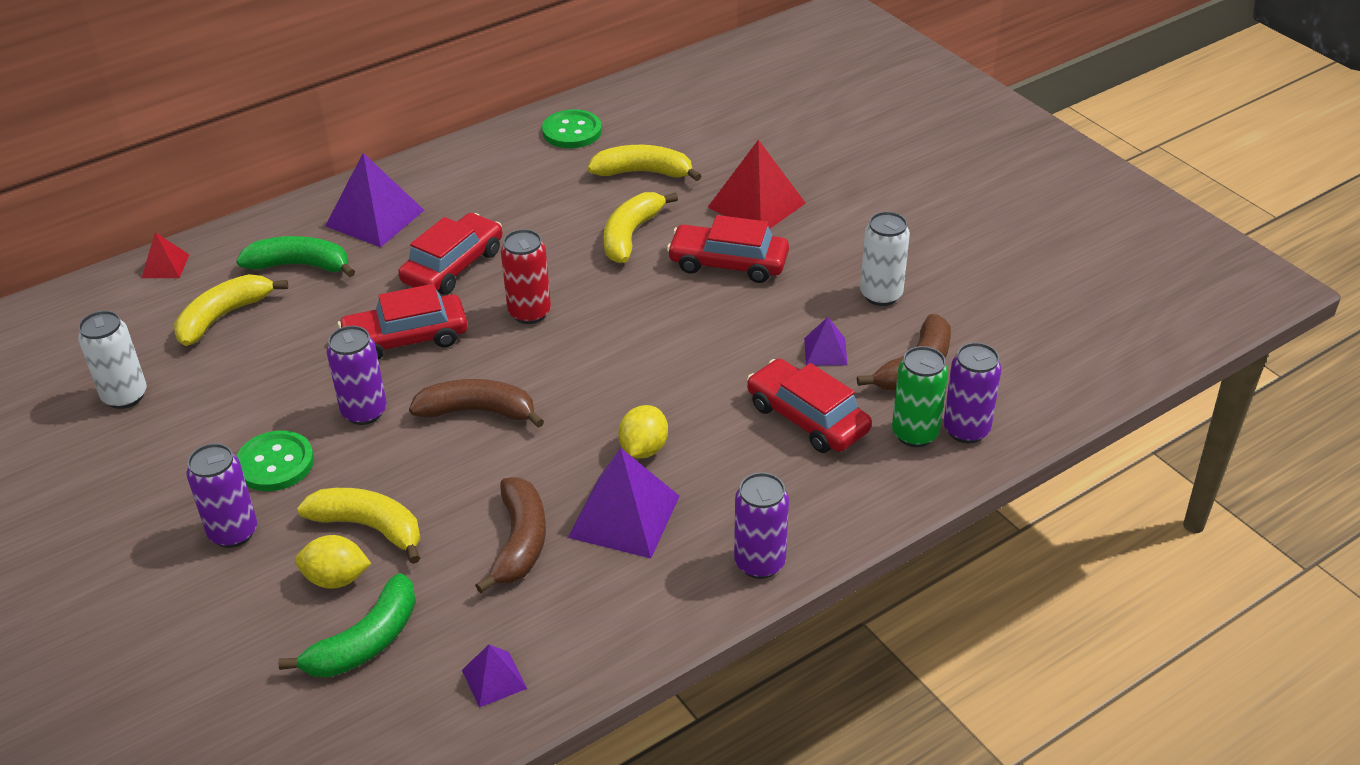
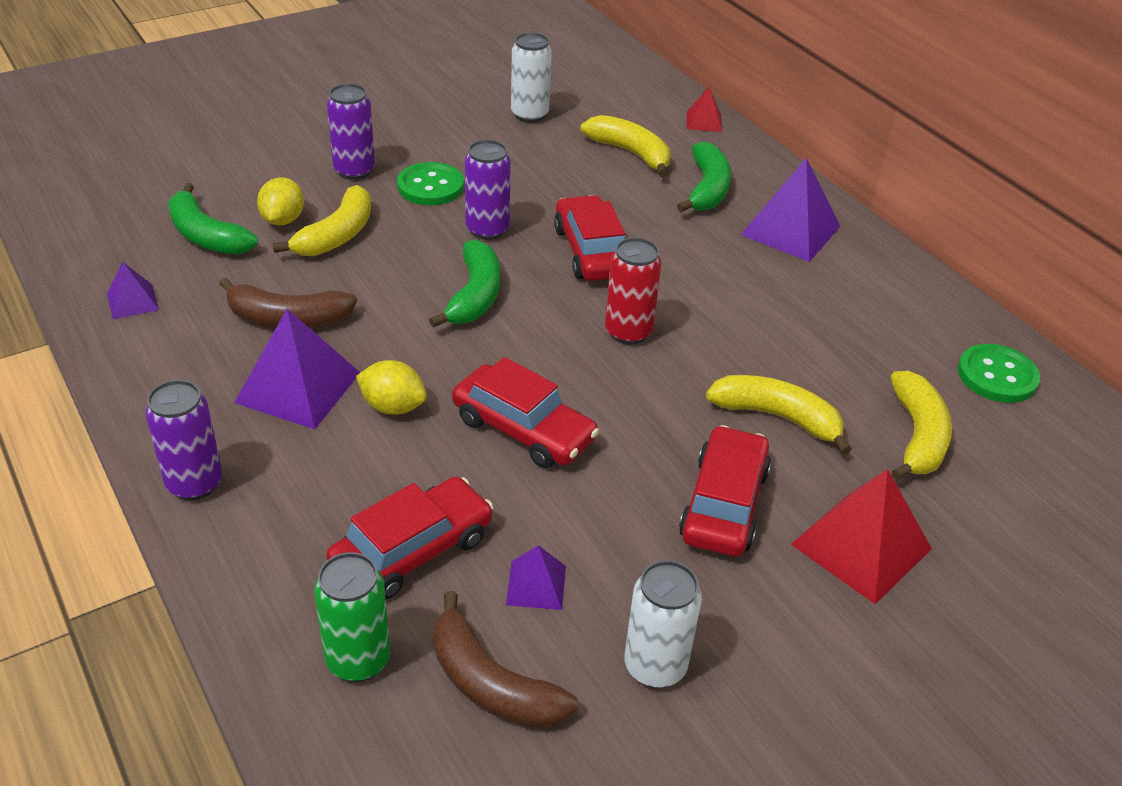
camera: 90 degrees right, 0 degrees up
red car [398,213,503,295] -> red car moved to [452,357,599,468]
brown banana [409,379,544,428] -> green banana [429,239,500,328]
purple can [943,342,1001,443] -> none

